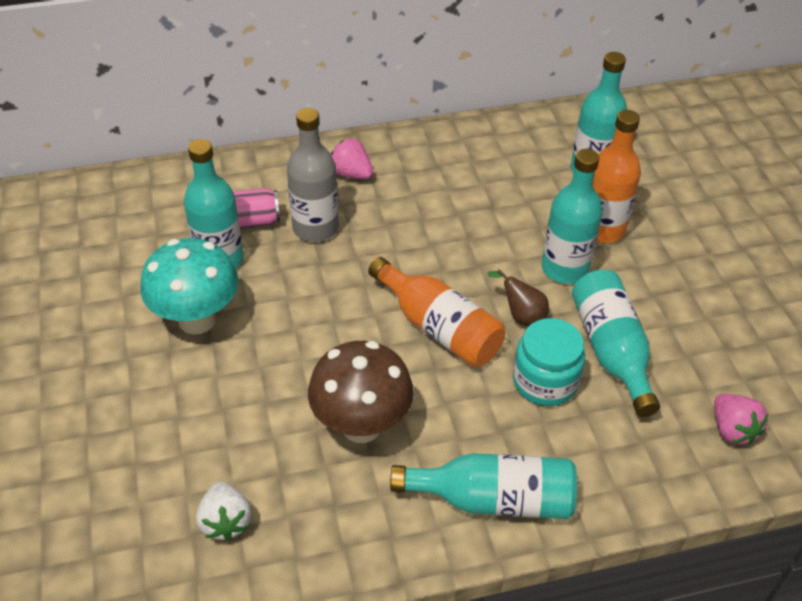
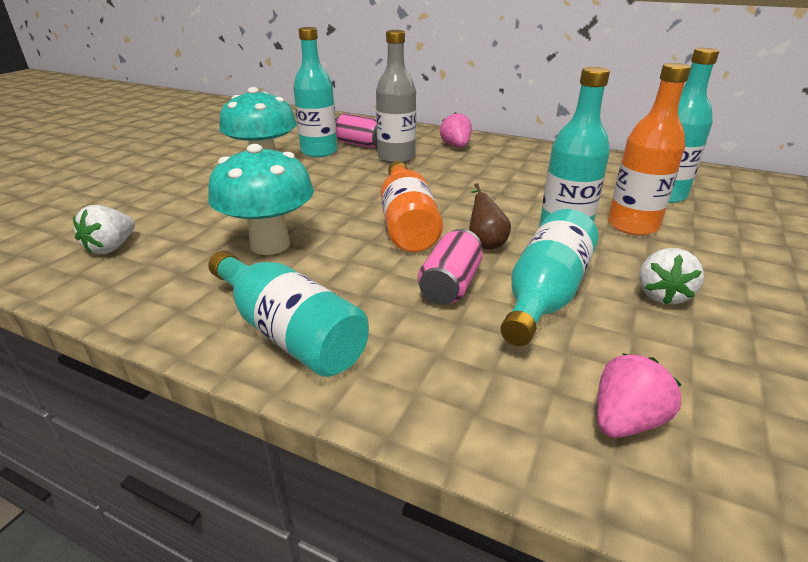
camera: 40 degrees right, 15 degrees down
brown mushroom [308,341,414,443] -> turquoise mushroom [208,144,314,255]
turquoise jar [513,318,585,406] -> pink can [418,229,483,305]
pink strawberry [714,394,769,445] -> pink strawberry turned 150 degrees counterclockwise [597,353,682,438]
none -> white strawberry [639,248,704,305]

